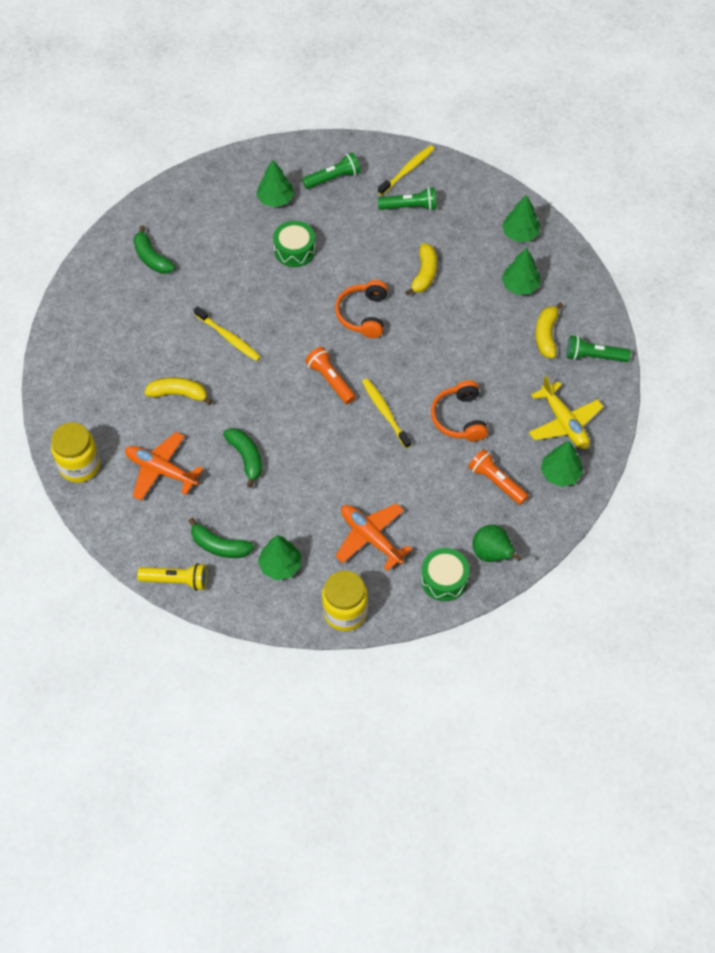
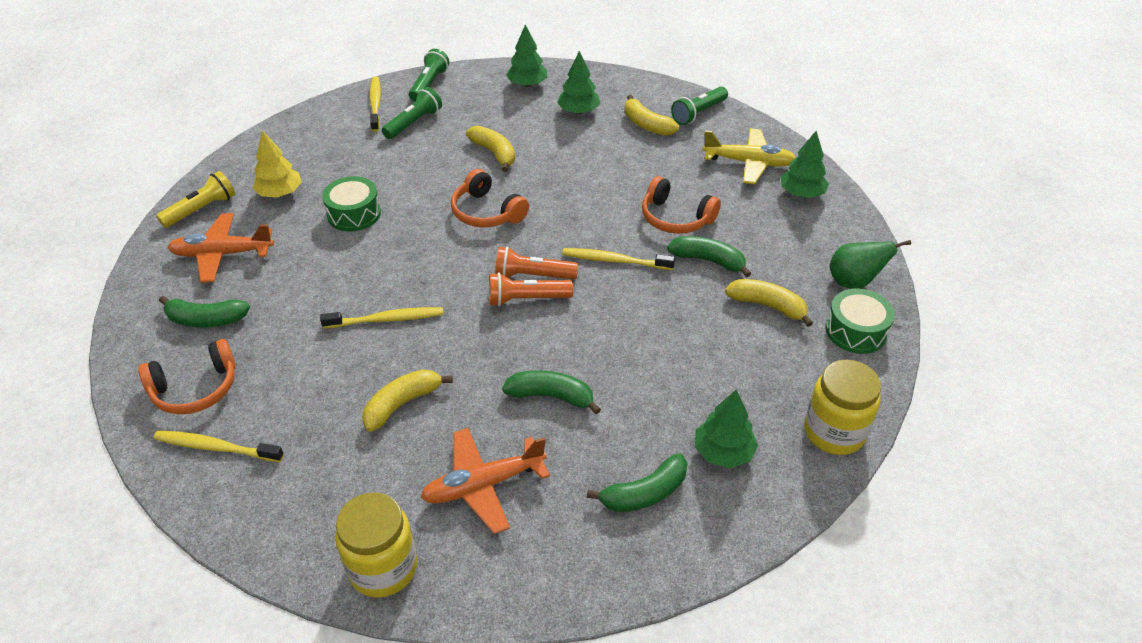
camera: 50 degrees left, 15 degrees down
yellow flashlight [137,563,207,591] -> yellow flashlight moved to [156,171,235,228]
green tree [256,160,294,207] -> yellow tree [252,131,302,198]
green flashlight [302,152,361,189] -> green flashlight moved to [409,49,449,102]
orange plane [335,503,412,571] -> orange plane moved to [168,213,274,283]
orange flashlight [468,449,528,505] -> orange flashlight moved to [489,272,573,306]
none -> orange headphones [138,339,236,414]
none -> yellow toothbrush [153,430,284,462]
none -> green banana [667,236,752,278]
none -> yellow banana [725,279,813,327]

